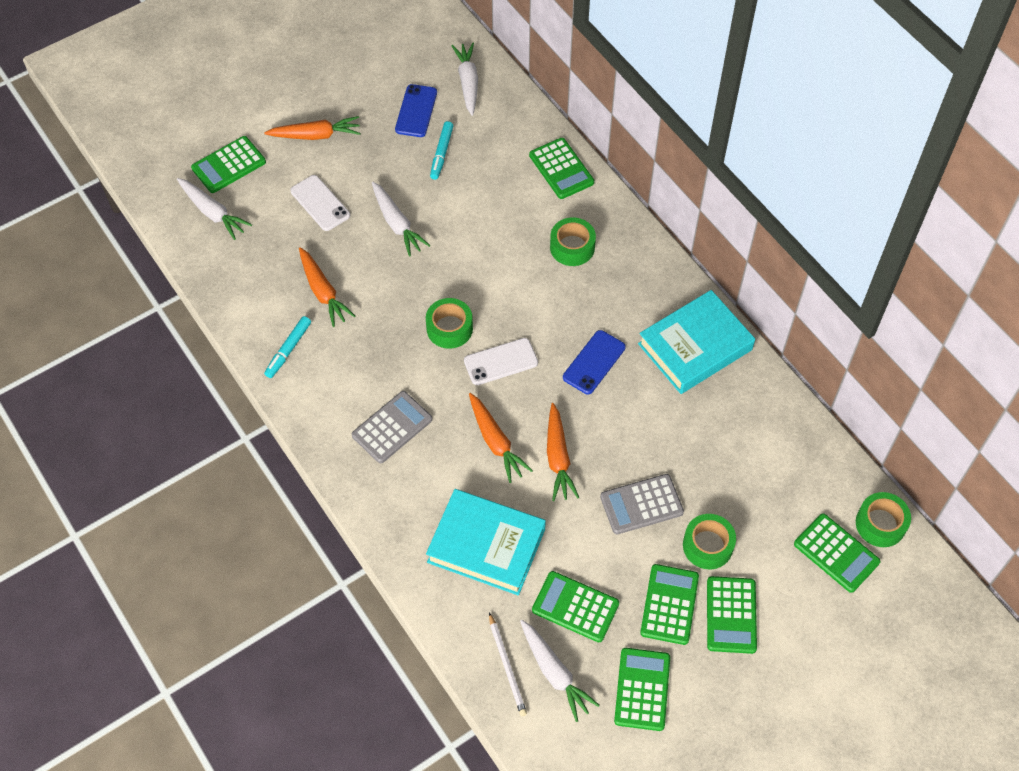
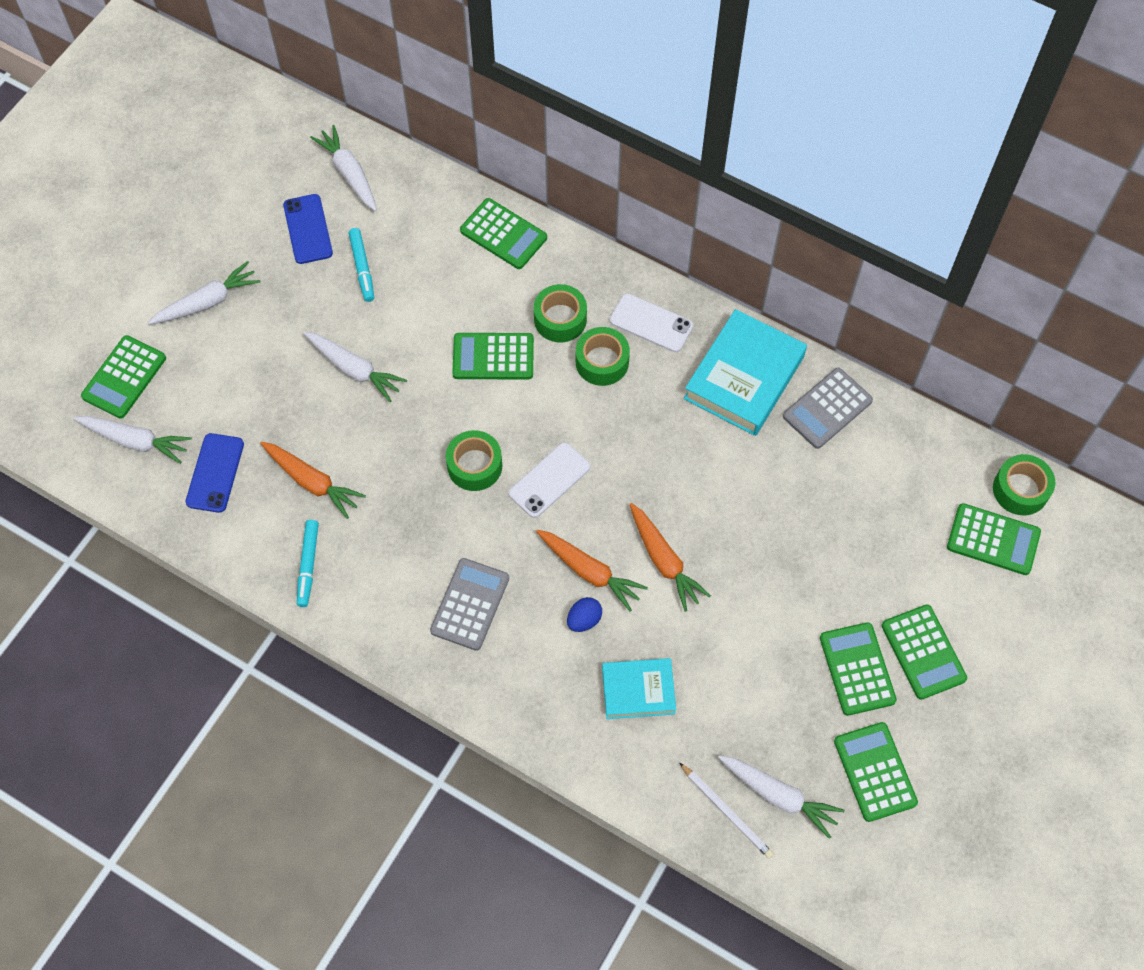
camera: 25 degrees left, 5 degrees up
orange carrot [264,116,361,140] -> white carrot [148,261,260,325]
white phone [290,175,350,231] -> white phone moved to [610,293,693,352]
turquoise book [426,489,546,595] -> turquoise book [602,658,676,719], size x0.60
green calculator [532,571,619,642] -> green calculator moved to [452,333,534,379]
blue phone [563,330,626,394] -> blue phone moved to [186,433,244,513]
grey calculator [600,474,684,534] -> grey calculator moved to [783,368,873,449]
green tape [683,514,736,569] -> green tape moved to [576,327,630,386]
none -> blue egg [567,597,602,632]

